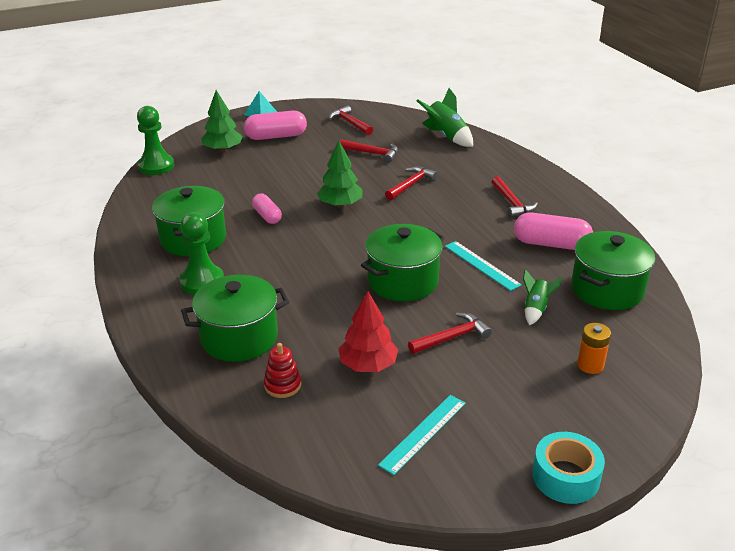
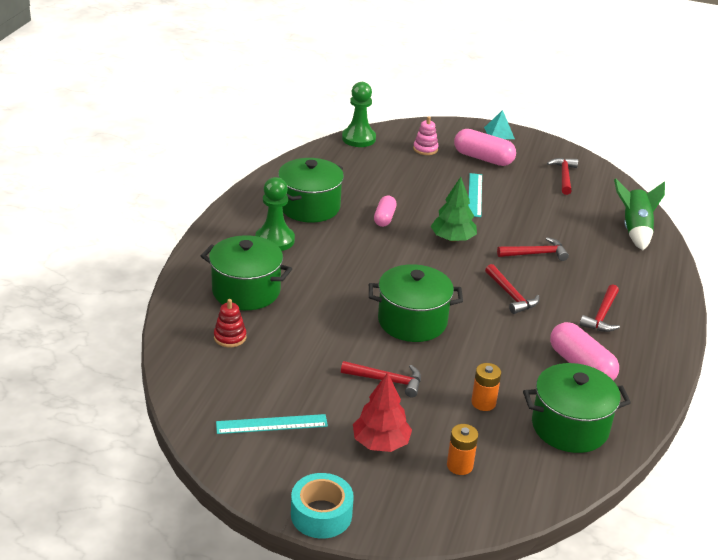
camera: 40 degrees right, 0 degrees up
green tree [201,90,243,152] -> pink stacking toy [413,116,439,155]
red tree [338,291,398,372] -> red tree moved to [353,372,412,452]
red hammer [340,139,398,163] -> red hammer moved to [485,264,539,314]
turquoise ruler [445,241,522,291] -> turquoise ruler moved to [468,173,482,217]
green rocket [523,269,562,325] -> orange battery [471,363,501,411]

